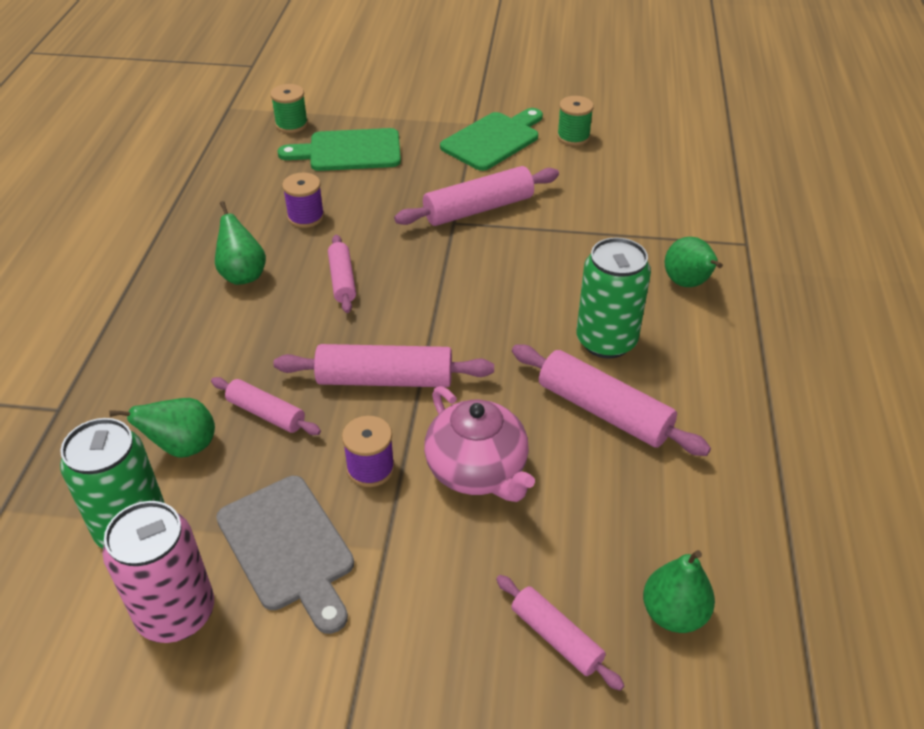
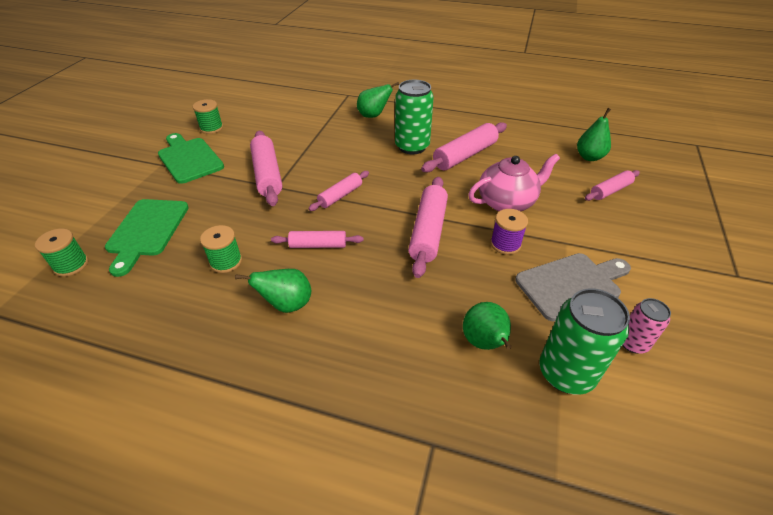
camera: 80 degrees left, 0 degrees up
pink can [102,501,214,643] -> pink can [622,298,671,354], size x0.57
pink rolling pin [211,377,321,435] -> pink rolling pin moved to [309,171,369,211]
purple spool [282,172,324,228] -> green spool [200,225,242,273]

